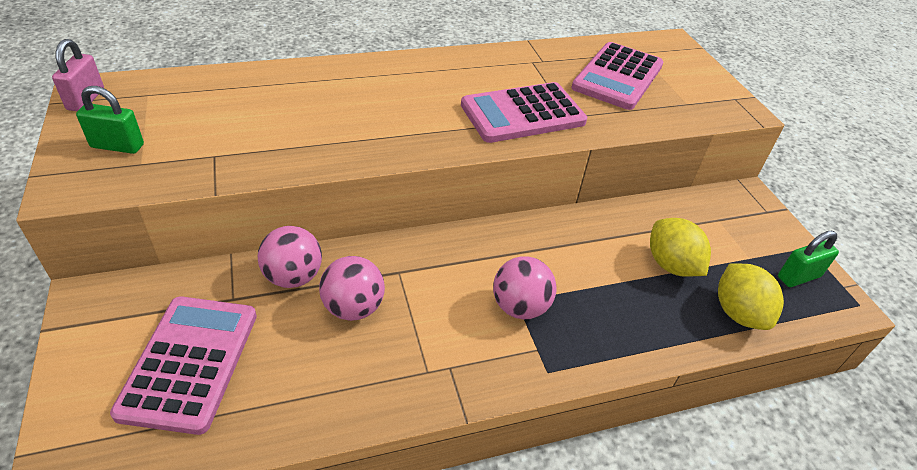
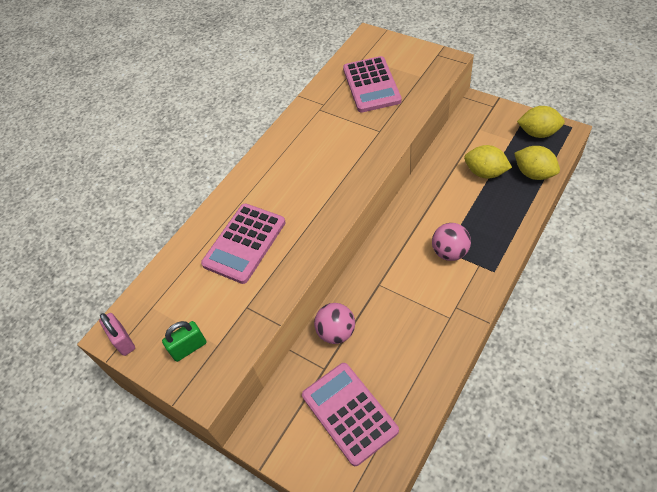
camera: 30 degrees left, 10 degrees up
pink ball [319,256,385,321] -> none
pink calculator [461,82,587,143] -> pink calculator moved to [201,203,285,284]
green padlock [778,231,839,287] -> yellow lemon [517,106,565,138]

